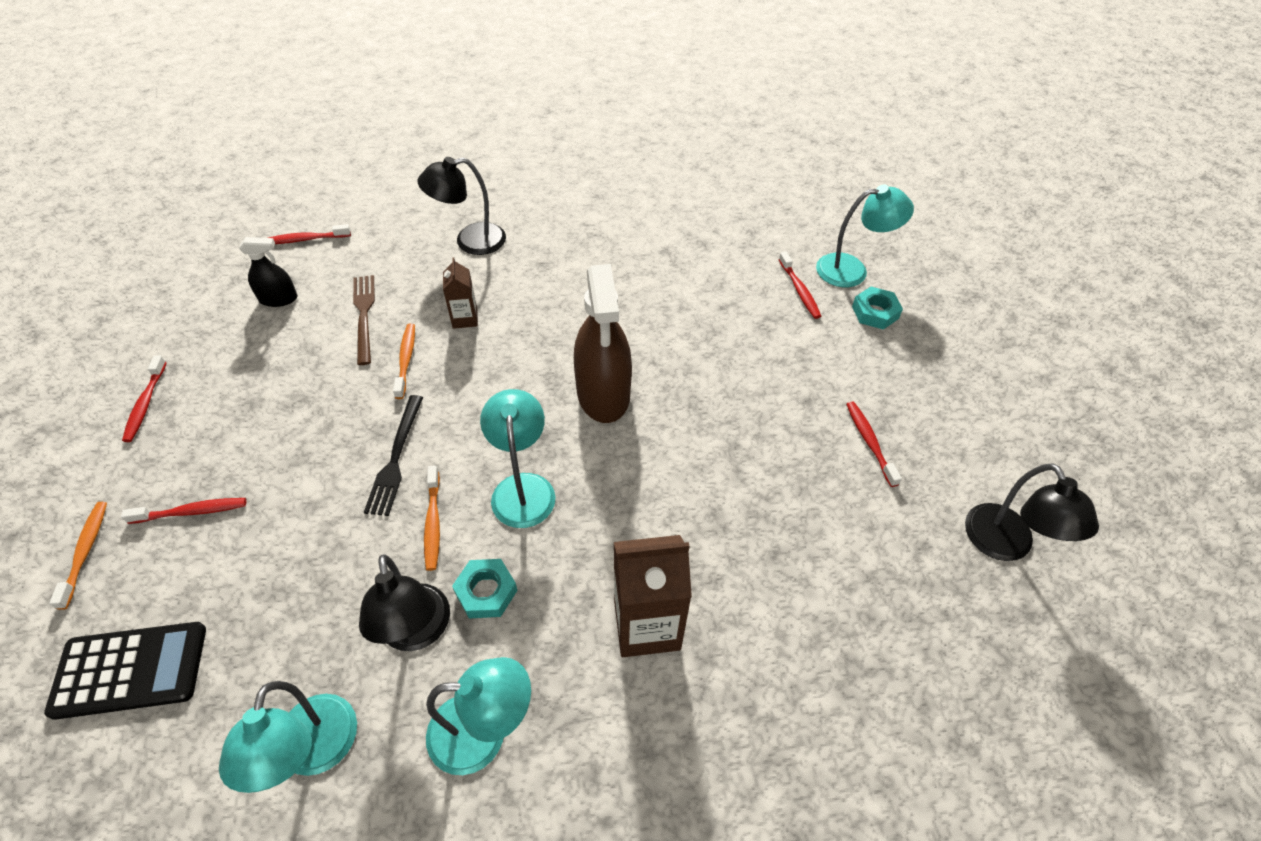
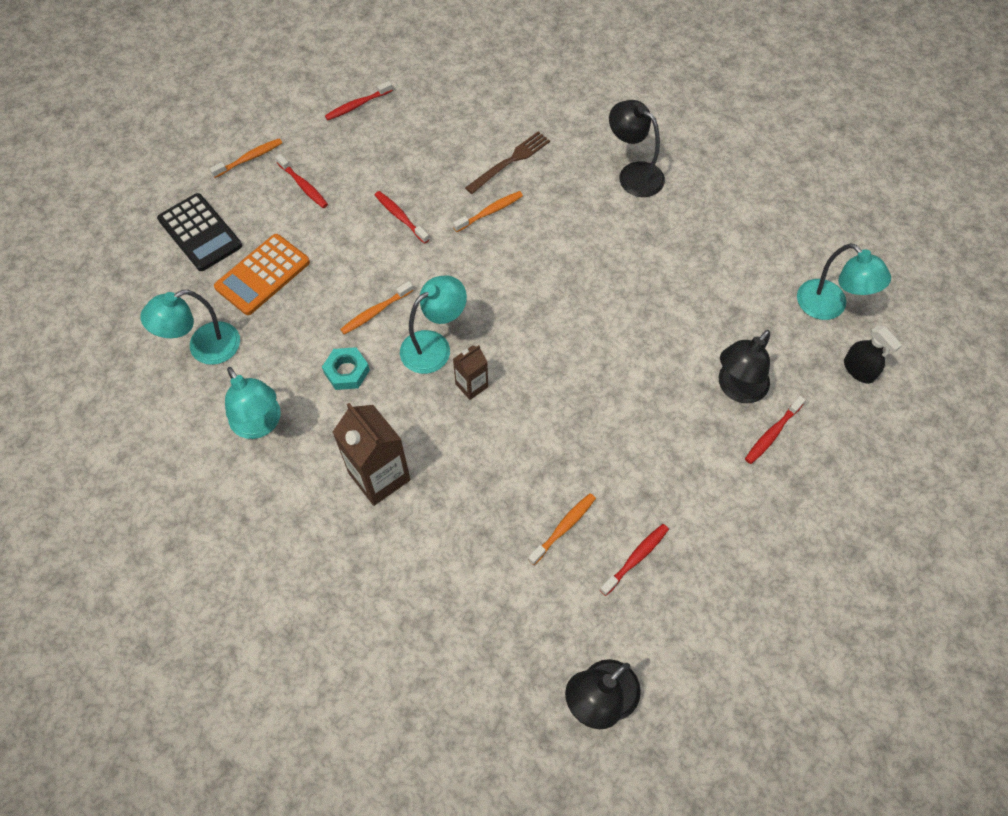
camera: 60 degrees right, 10 degrees up
black spray bottle [239,237,297,307] -> black spray bottle moved to [844,325,902,384]
red toothbrush [268,224,351,244] -> red toothbrush moved to [375,191,429,244]
black lamp [359,555,450,651] -> black lamp moved to [719,330,770,403]
black fork [364,395,423,516] -> none
brown carton [443,257,478,329] -> brown carton moved to [453,345,488,400]
brown spray bottle [574,264,632,423] -> none
turquoise lamp [816,184,914,287] -> turquoise lamp moved to [797,243,891,320]
turquoise nut [852,287,903,330] -> none
none -> orange calculator [214,234,310,315]
none -> orange toothbrush [528,493,596,565]

